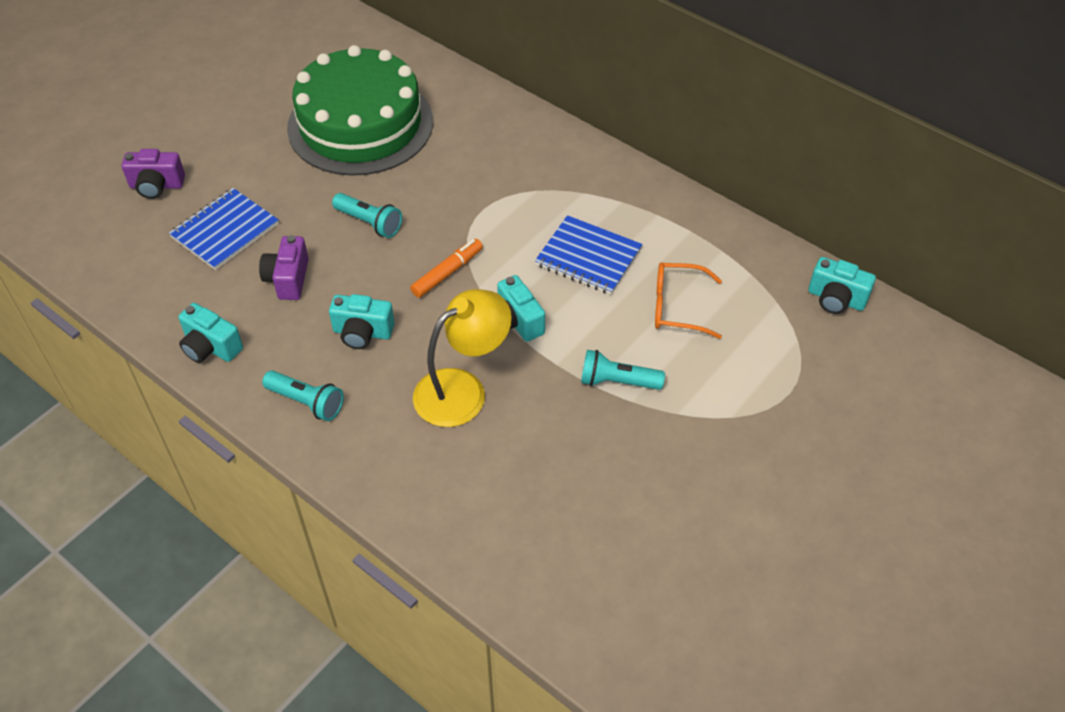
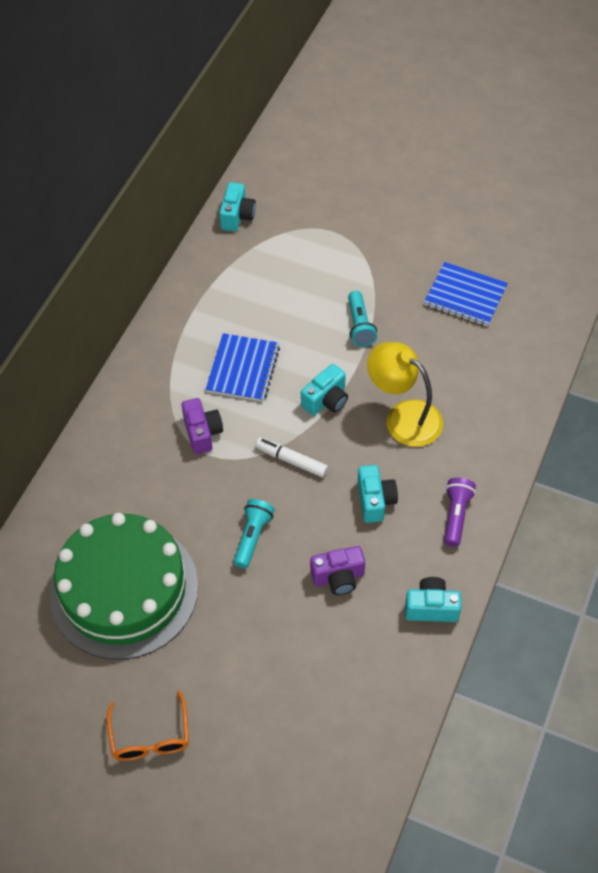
camera: 105 degrees left, 5 degrees up
purple camera [122,149,185,199] -> purple camera moved to [181,398,223,454]
blue notebook [169,188,279,270] -> blue notebook moved to [424,262,508,327]
turquoise camera [178,303,243,363] -> turquoise camera turned 105 degrees counterclockwise [405,577,461,622]
turquoise flashlight [262,370,344,421] -> purple flashlight [444,478,476,547]
orange marker [410,239,483,298] -> white marker [256,438,328,477]
orange glasses [655,262,722,339] -> orange glasses moved to [107,691,189,761]

